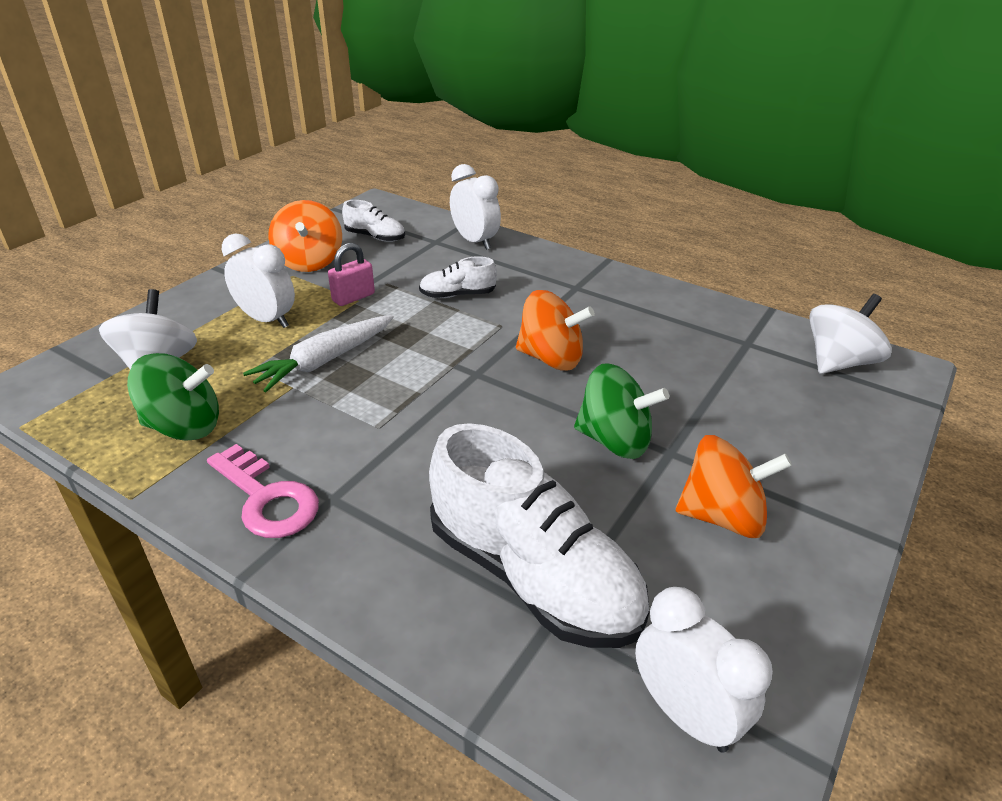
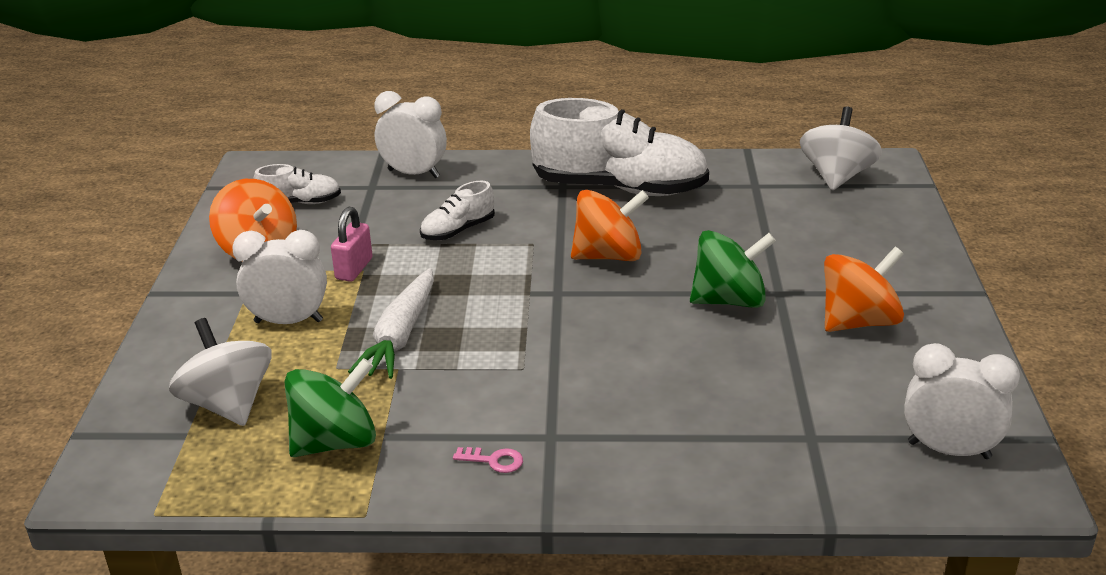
camera: 30 degrees left, 5 degrees down
pink key [207,444,319,538] -> pink key [453,447,523,473], size x0.45
white shoe [429,423,650,648] -> white shoe moved to [530,98,709,196]

